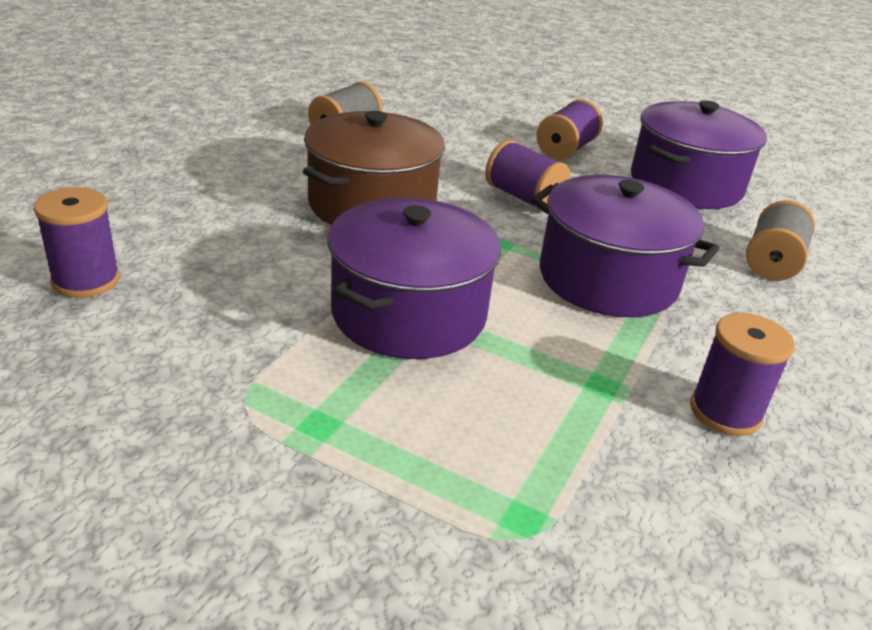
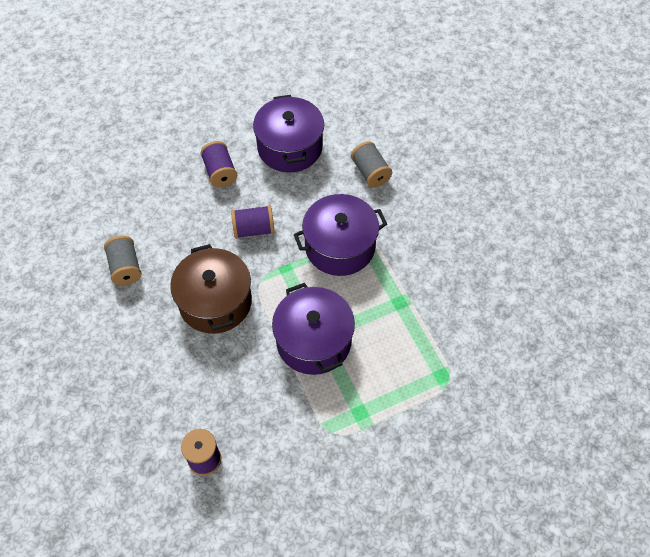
camera: 50 degrees left, 25 degrees up
purple spool [690,313,795,436] -> none

